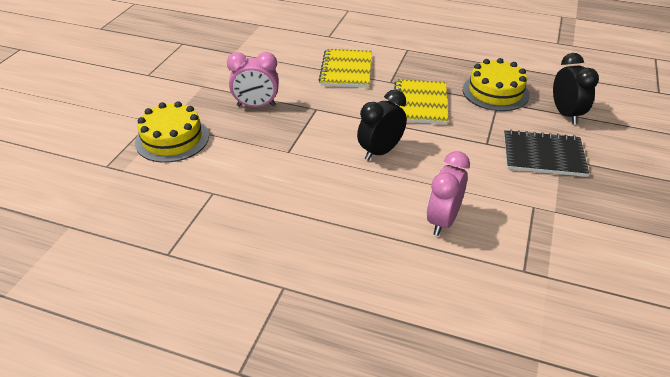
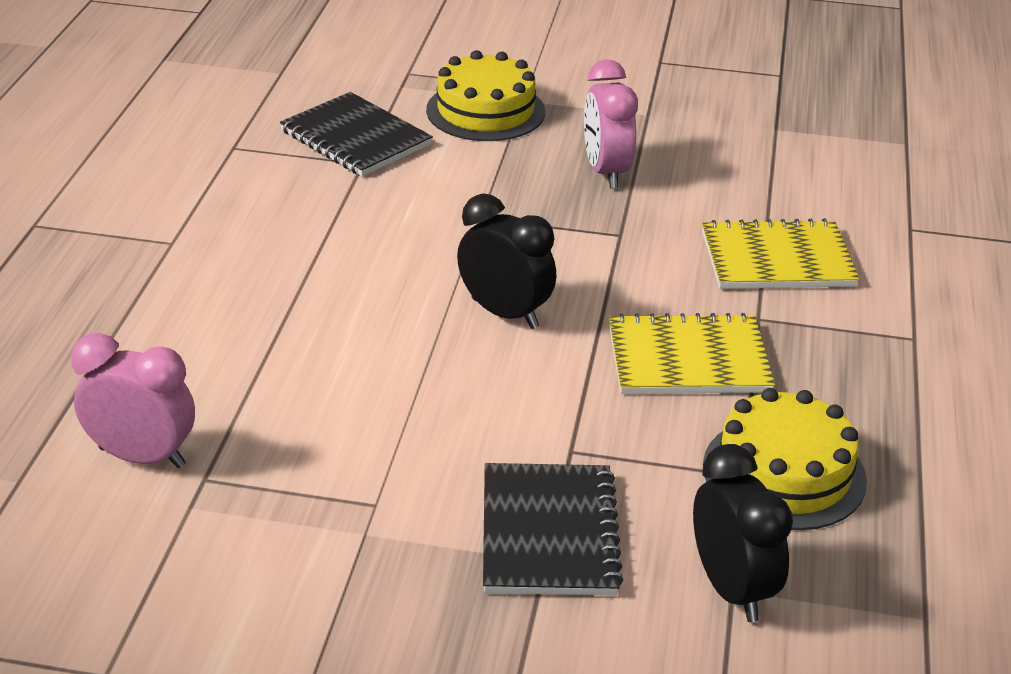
camera: 80 degrees right, 5 degrees down
pink clock [427,151,470,236] -> pink clock moved to [71,333,195,468]
black clock [553,53,599,124] -> black clock turned 90 degrees counterclockwise [693,444,793,622]
none -> black notebook [280,92,433,176]

